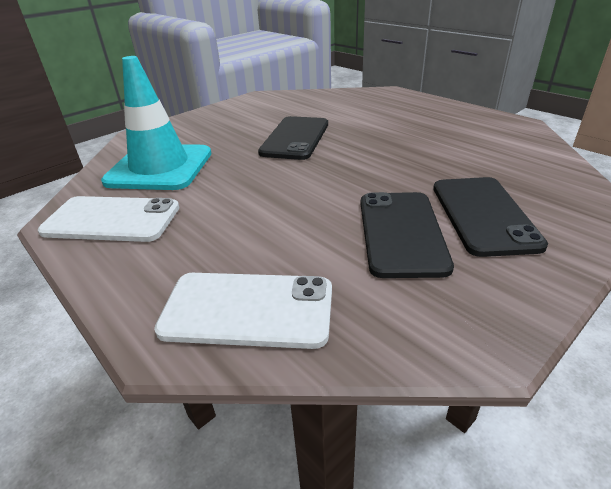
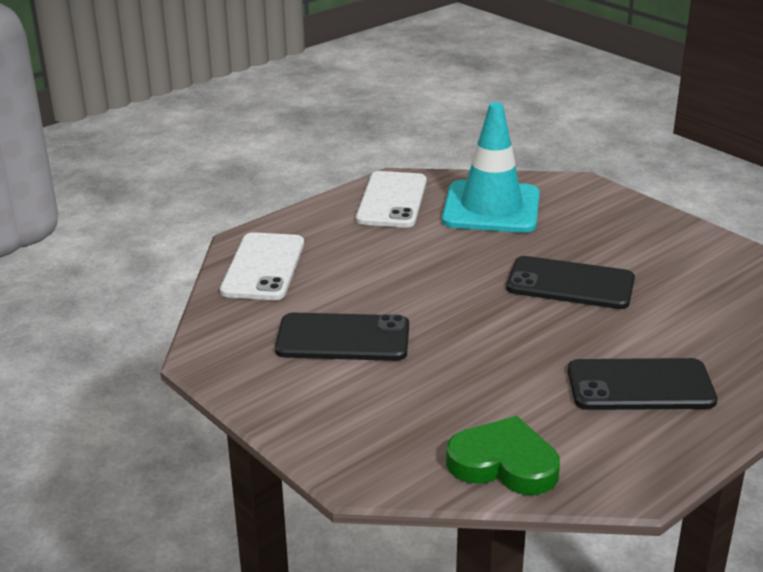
camera: 90 degrees right, 5 degrees down
black phone [433,177,548,257] -> black phone moved to [568,358,717,410]
none -> green heart [446,416,560,495]

